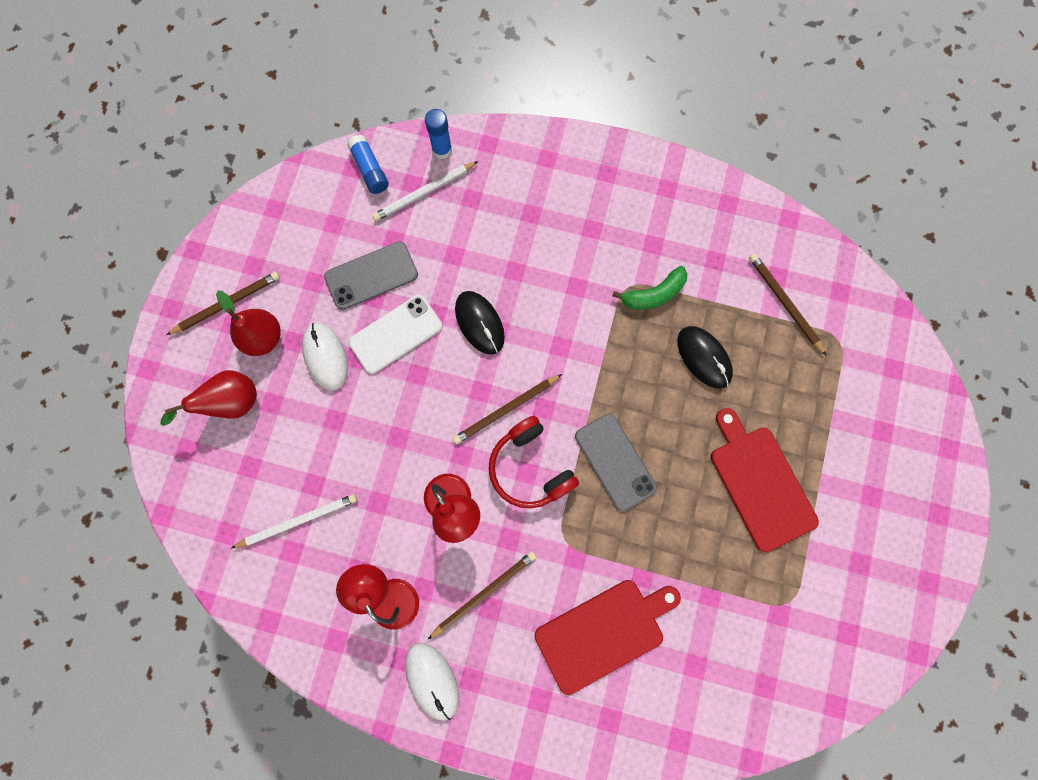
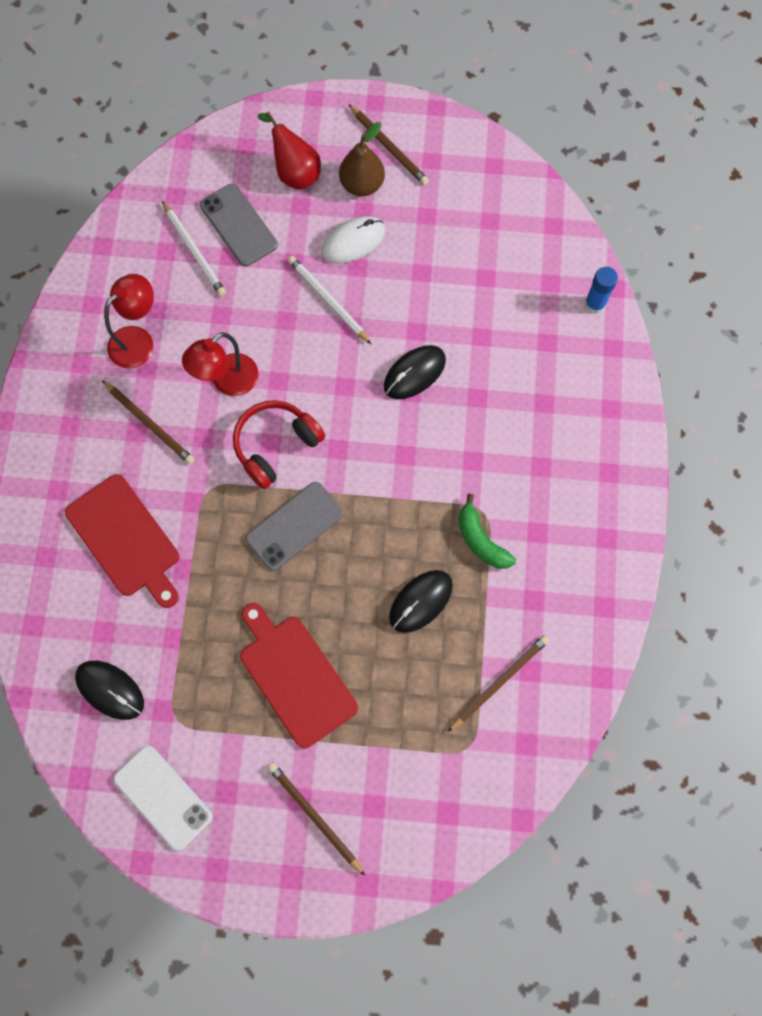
camera: 80 degrees right, 5 degrees down
red pear [216,290,281,356] -> brown pear [339,122,385,196]
grey phone [324,241,418,310] -> grey phone moved to [200,184,278,266]
blue glue stick [347,135,389,194] -> none
white phone [349,295,442,374] -> white phone moved to [113,746,213,851]
white pencil [372,161,478,221] -> white pencil moved to [288,256,371,344]
white mouse [405,643,459,720] -> none
brown pencil [453,374,562,444] -> brown pencil moved to [268,762,365,876]
red cutting board [711,408,819,552] -> red cutting board turned 90 degrees counterclockwise [240,603,358,748]
none -> black mouse [75,661,144,720]

